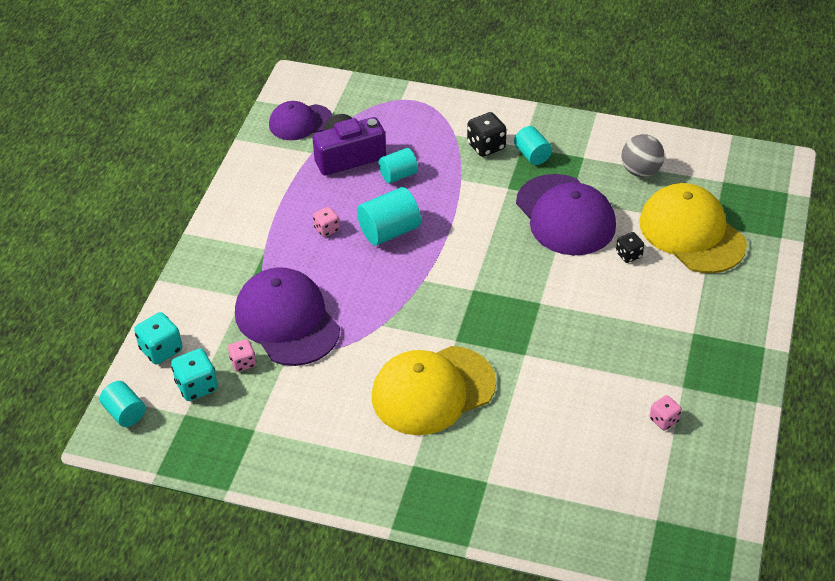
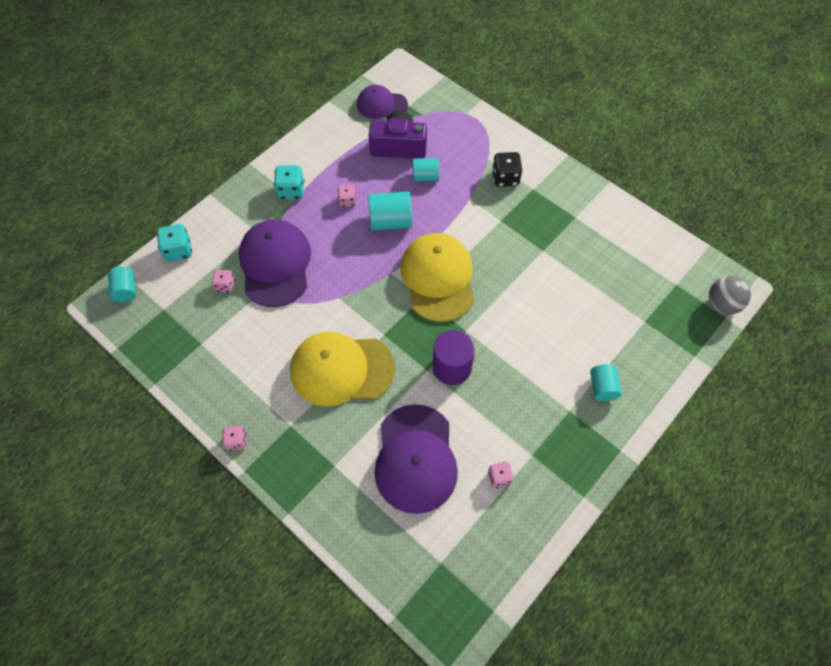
camera: 25 degrees right, 15 degrees up
turquoise dice [171,349,218,401] -> turquoise dice moved to [274,165,304,200]
turquoise cylinder [514,126,552,165] -> turquoise cylinder moved to [590,364,622,401]
purple cap [516,174,616,255] -> purple cap moved to [374,404,458,514]
black dice [616,232,644,263] -> none
grey ball [621,134,665,177] -> grey ball moved to [709,276,751,315]
yellow cap [639,183,747,273] -> yellow cap moved to [401,233,474,322]
none -> pink dice [222,426,246,451]
none -> purple cylinder [433,330,475,385]

